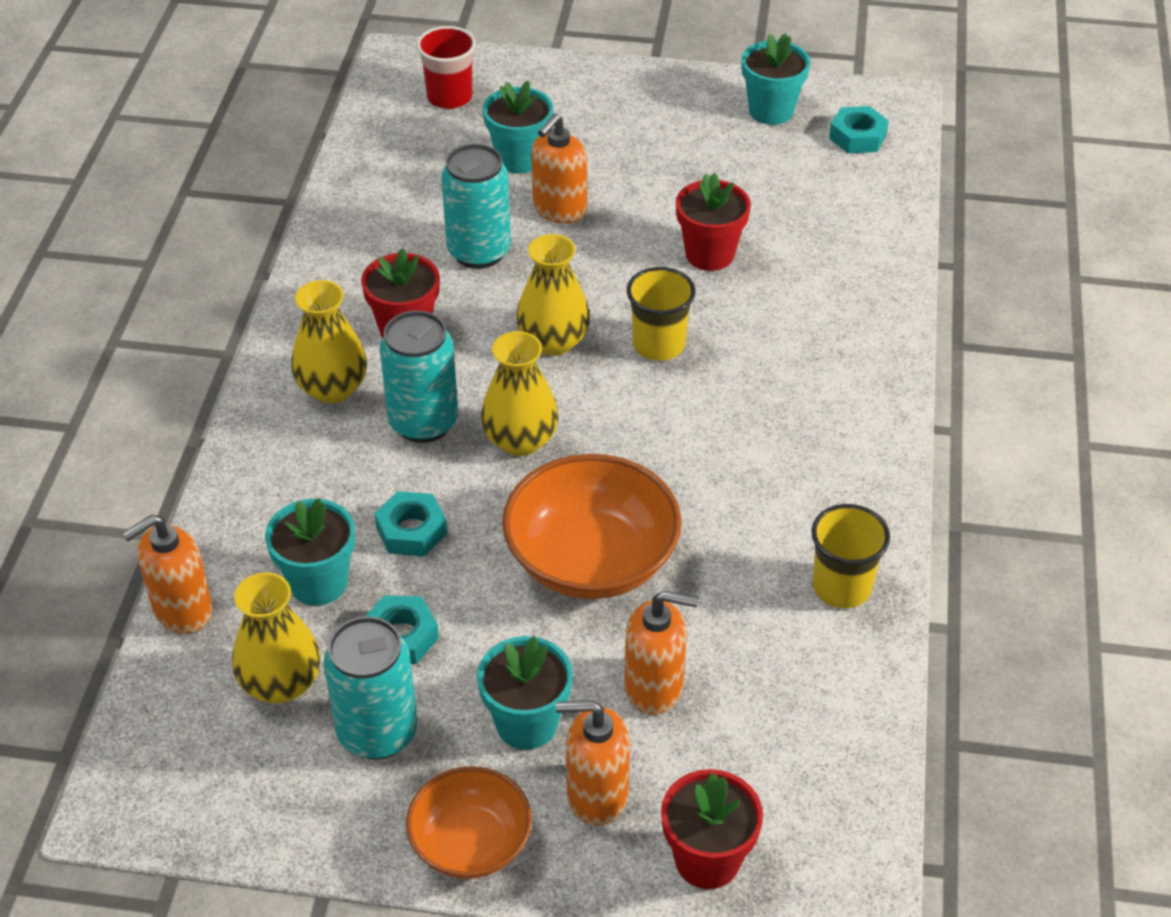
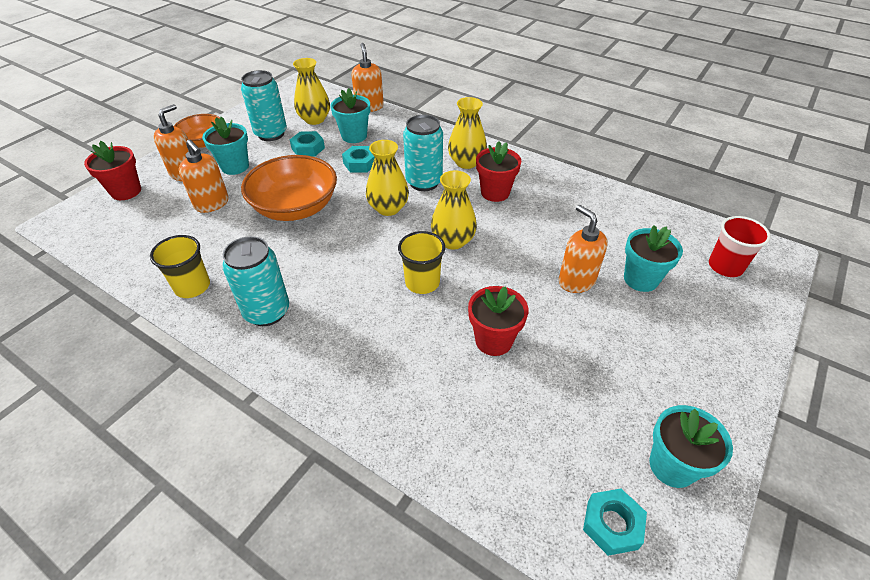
camera: 115 degrees right, 0 degrees up
turquoise can [441,144,511,269] -> turquoise can moved to [222,236,289,326]
orange soap dispenser [624,591,698,715] -> orange soap dispenser turned 75 degrees counterclockwise [179,140,229,213]

